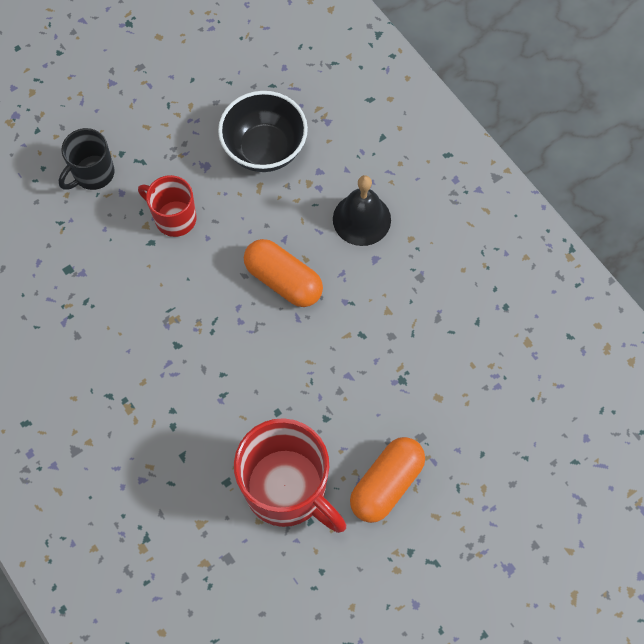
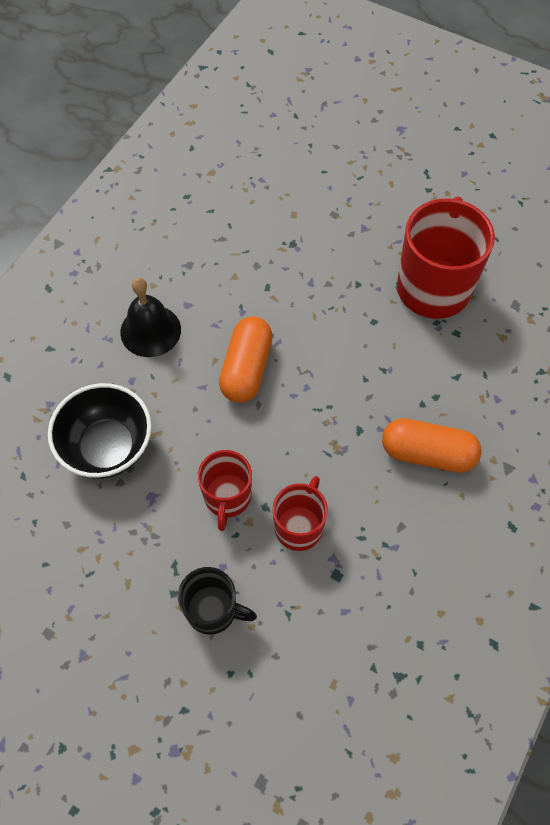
camera: 115 degrees left, 5 degrees down
orange capsule [350,437,425,523] -> orange capsule moved to [382,418,482,473]
none -> red mug [272,476,328,551]

